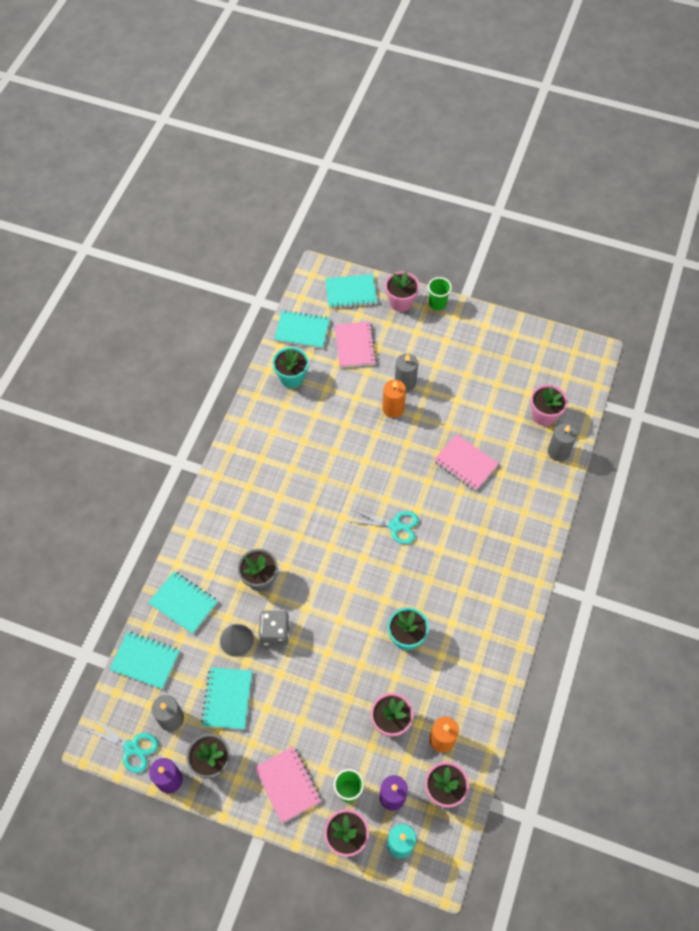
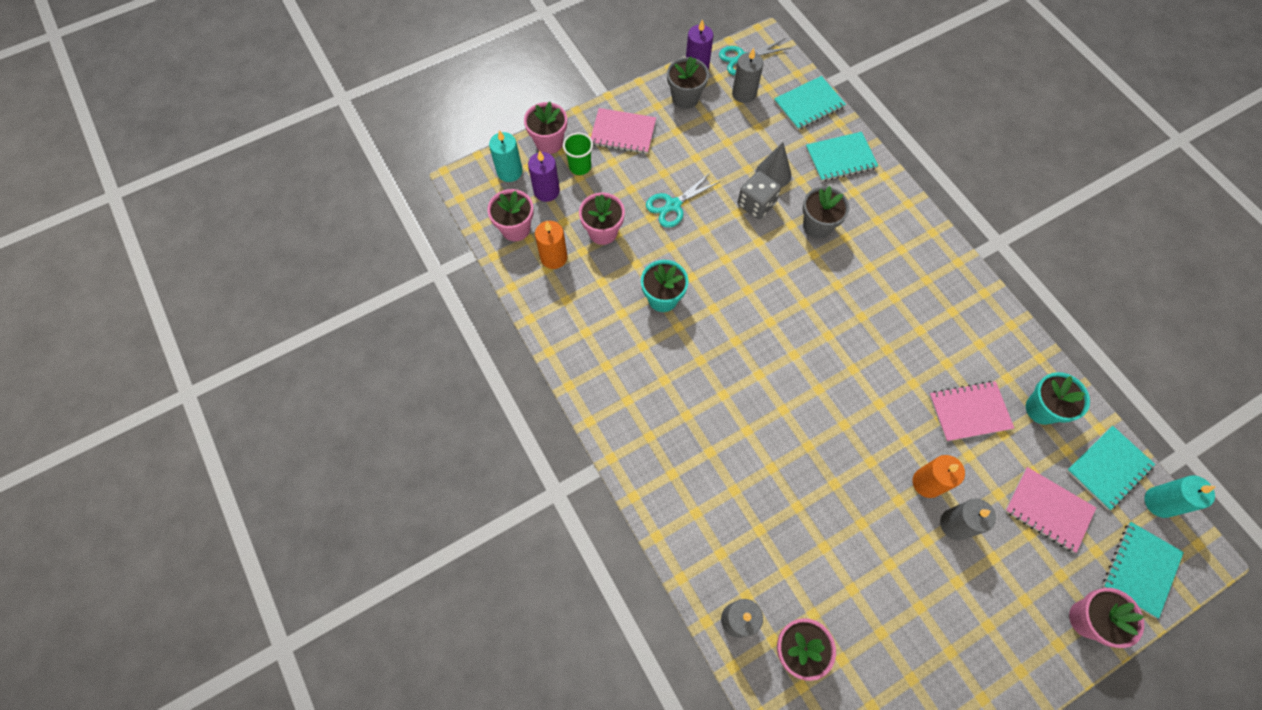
camera: 130 degrees right, 5 degrees up
turquoise notebook [201,667,252,730] -> none
turquoise scissors [349,509,419,544] -> turquoise scissors moved to [646,172,719,228]
green cup [428,277,452,310] -> none
pink notebook [434,434,499,491] -> pink notebook moved to [929,381,1014,442]
none -> turquoise candle [1144,475,1216,518]

